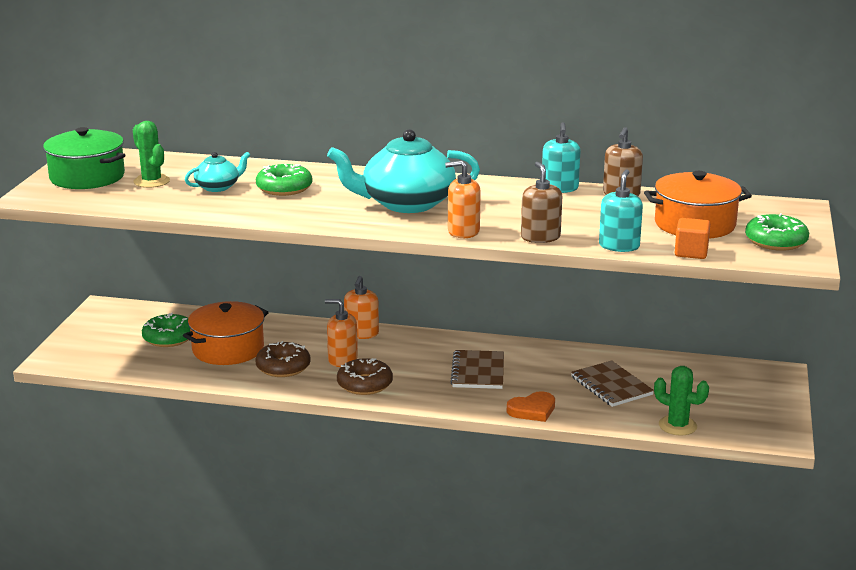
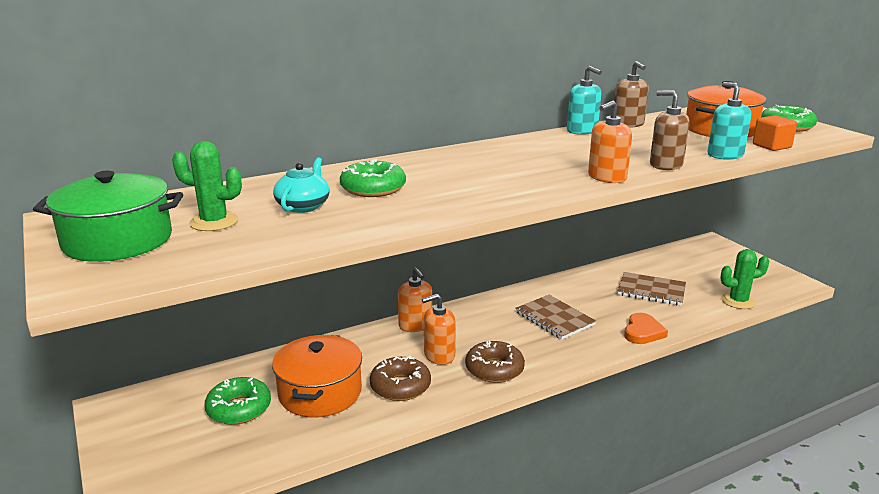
camera: 40 degrees left, 0 degrees up
turquoise teapot [327,129,480,213] -> none

